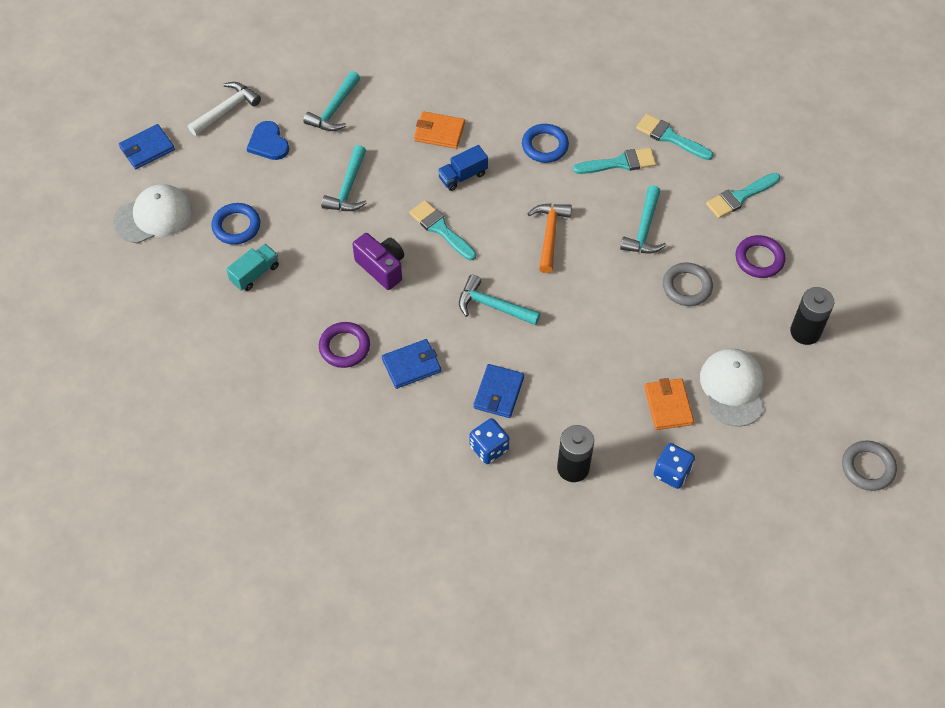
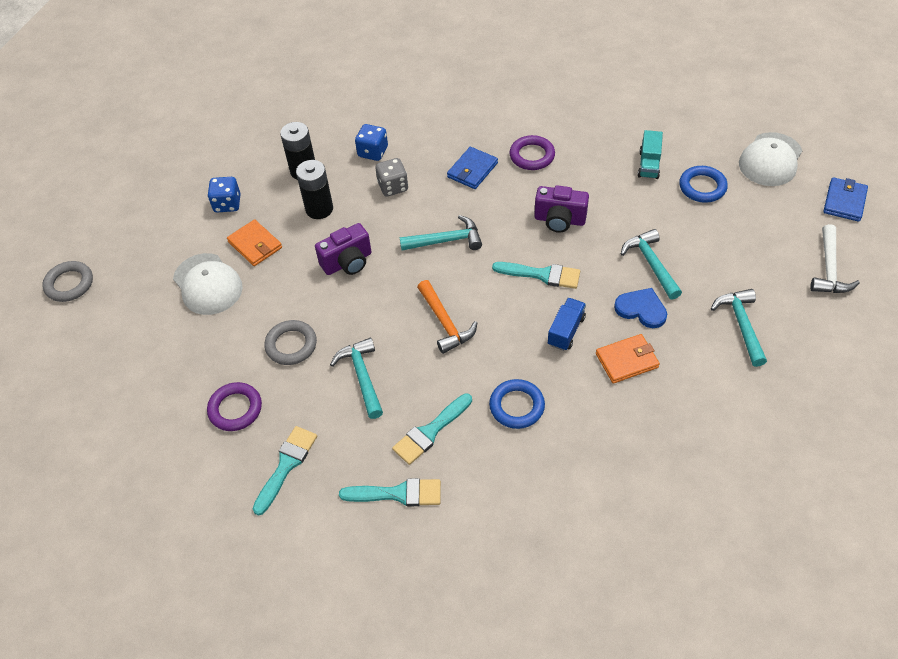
camera: 150 degrees right, 5 degrees down
blue heart [247,121,289,160] -> blue heart moved to [614,288,667,328]
blue wallet [474,364,524,418] -> grey dice [375,158,408,197]
black battery [790,287,834,345] -> black battery moved to [296,160,333,219]
none -> purple camera [315,223,372,275]

